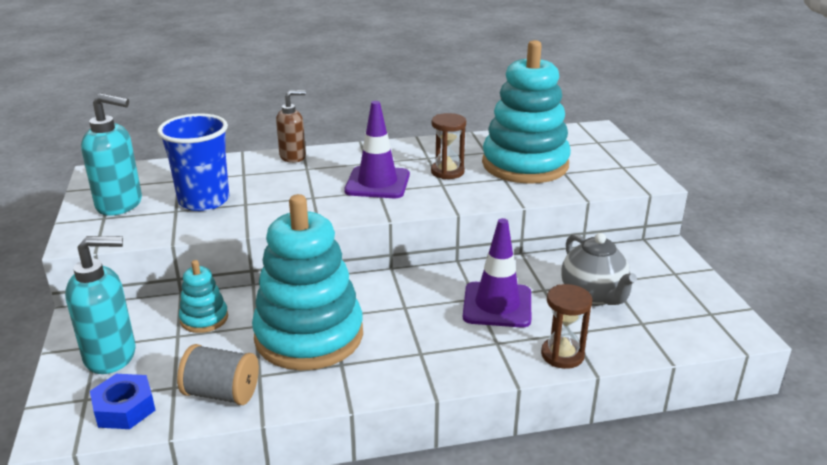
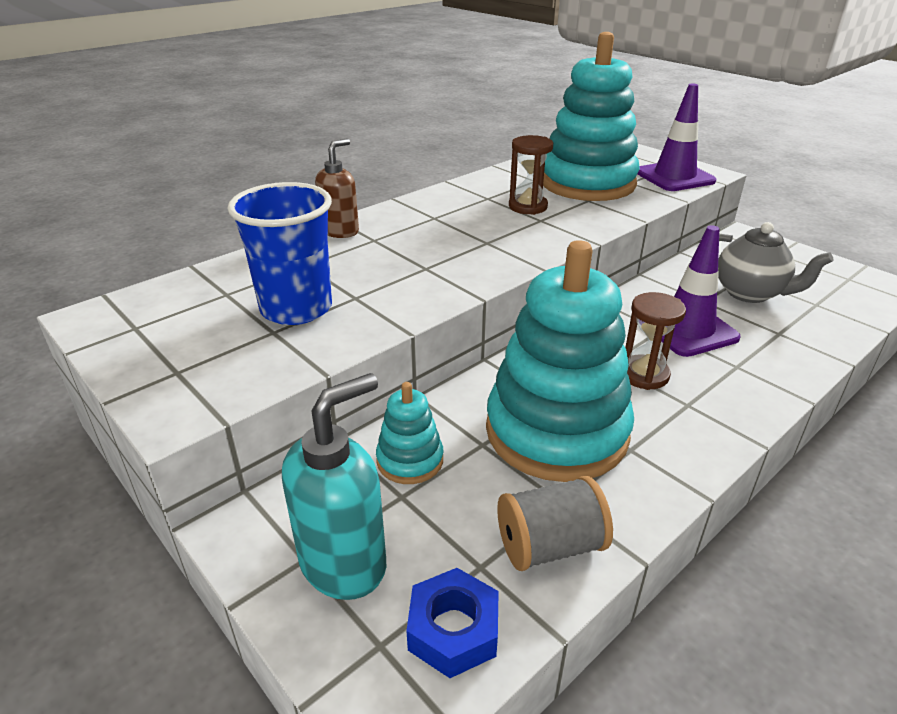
camera: 30 degrees left, 5 degrees up
turquoise soap dispenser [81,93,142,216] -> none
purple traffic cone [344,101,410,198] -> purple traffic cone moved to [637,84,716,191]
brown hourglass [541,284,592,369] -> brown hourglass moved to [625,292,686,390]

